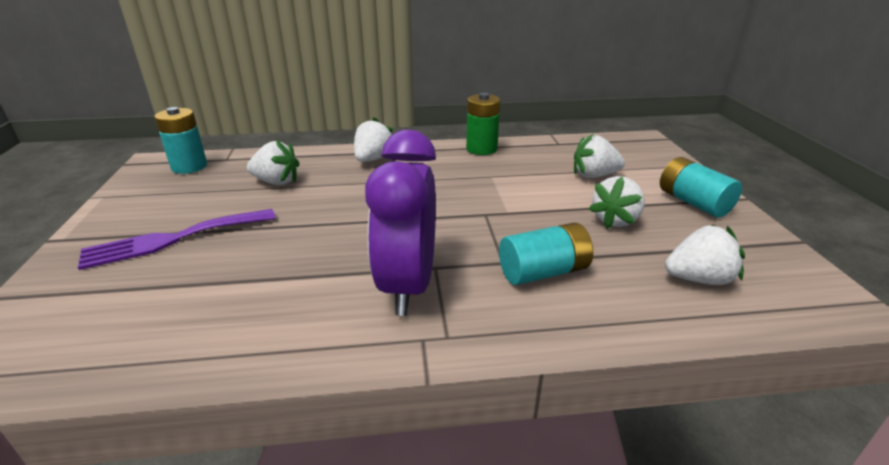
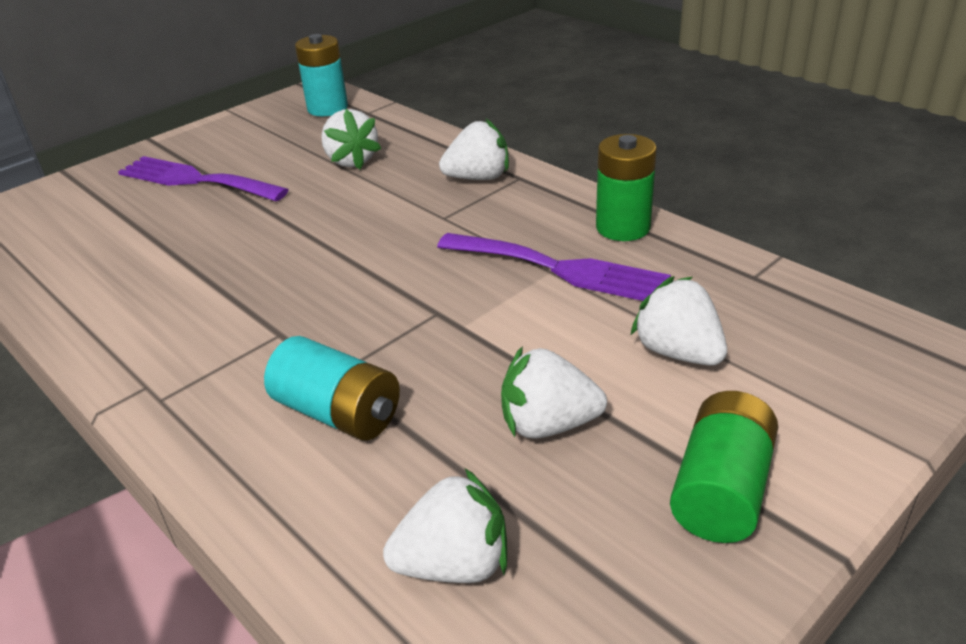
camera: 55 degrees right, 5 degrees up
purple clock [365,130,436,316] -> none
turquoise battery [660,157,742,218] -> green battery [670,391,778,543]
white strawberry [665,224,745,285] -> white strawberry turned 60 degrees counterclockwise [383,468,507,583]
none -> purple fork [437,233,671,301]

